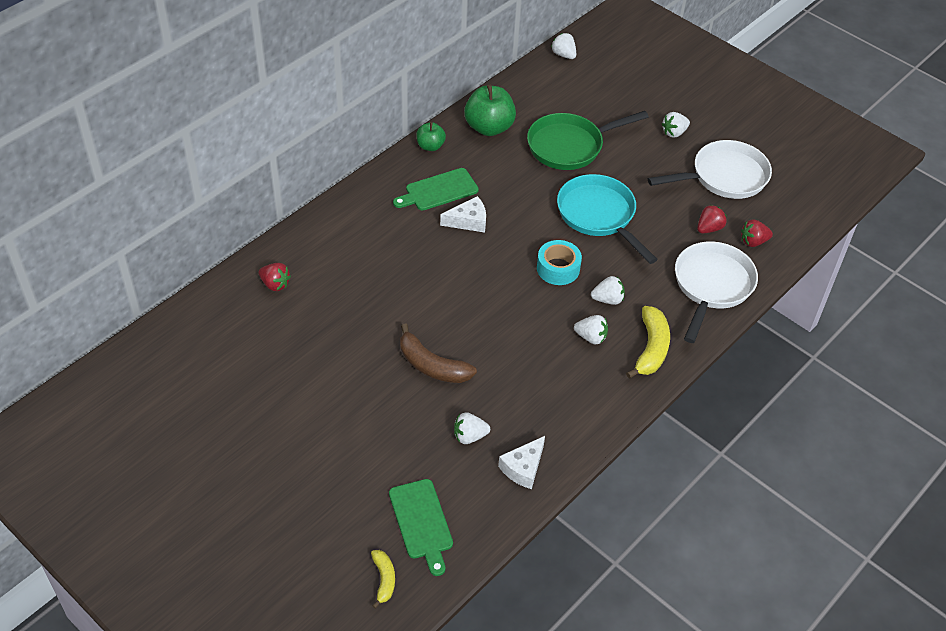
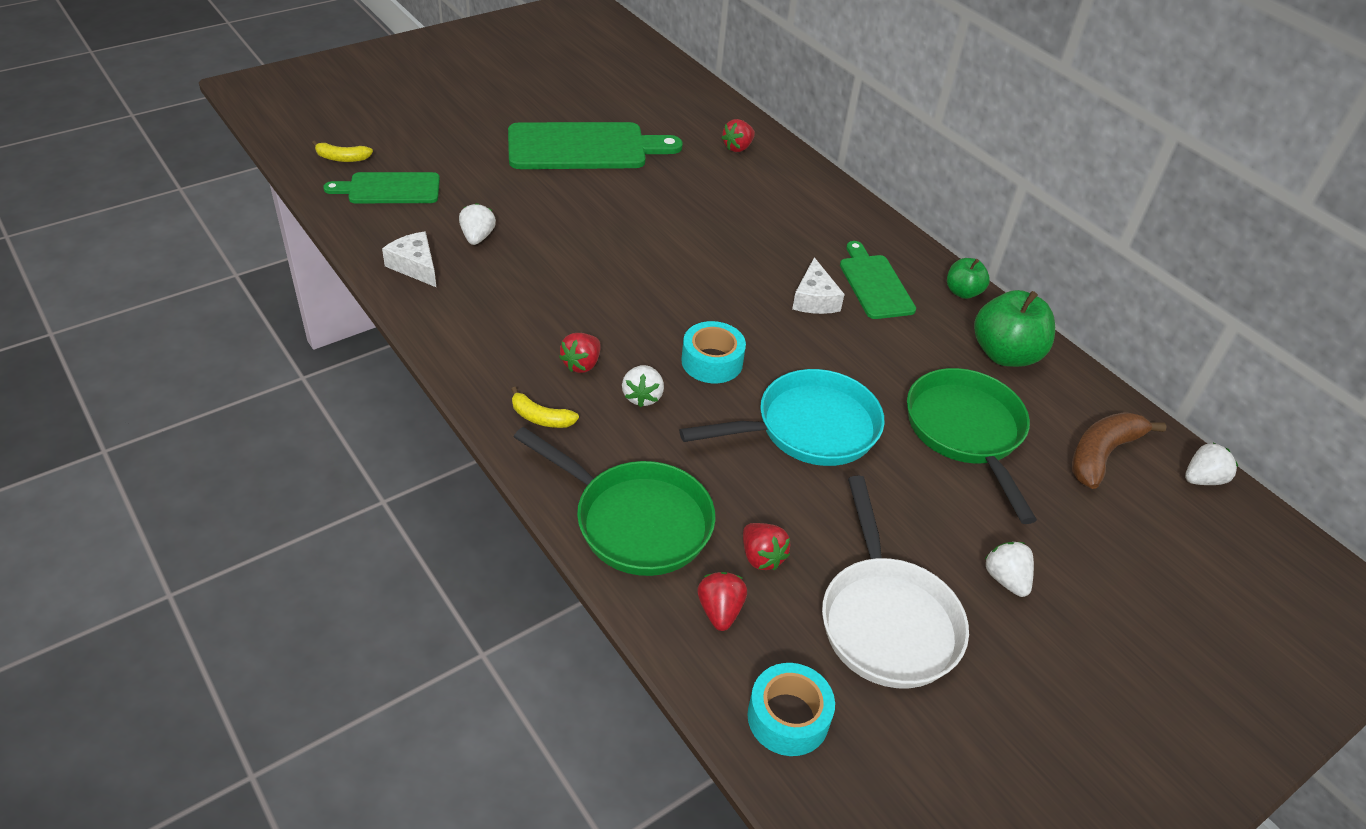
camera: 100 degrees right, 5 degrees down
brown banana [400,323,477,383] -> brown banana moved to [1072,412,1167,489]
white strawberry [574,315,608,344] -> red strawberry [559,333,601,373]
yellow banana [626,306,670,379] -> yellow banana [511,387,579,428], size x0.58
white pan [675,242,758,343] -> green pan [514,427,716,576]
none -> green cutting board [508,122,683,169]
none -> turquoise tape [748,663,835,756]

